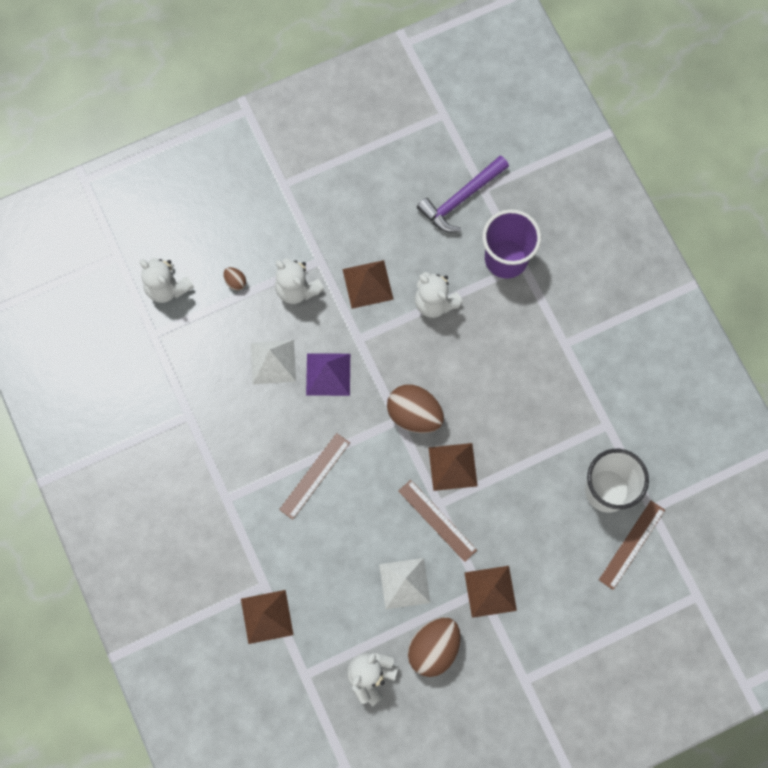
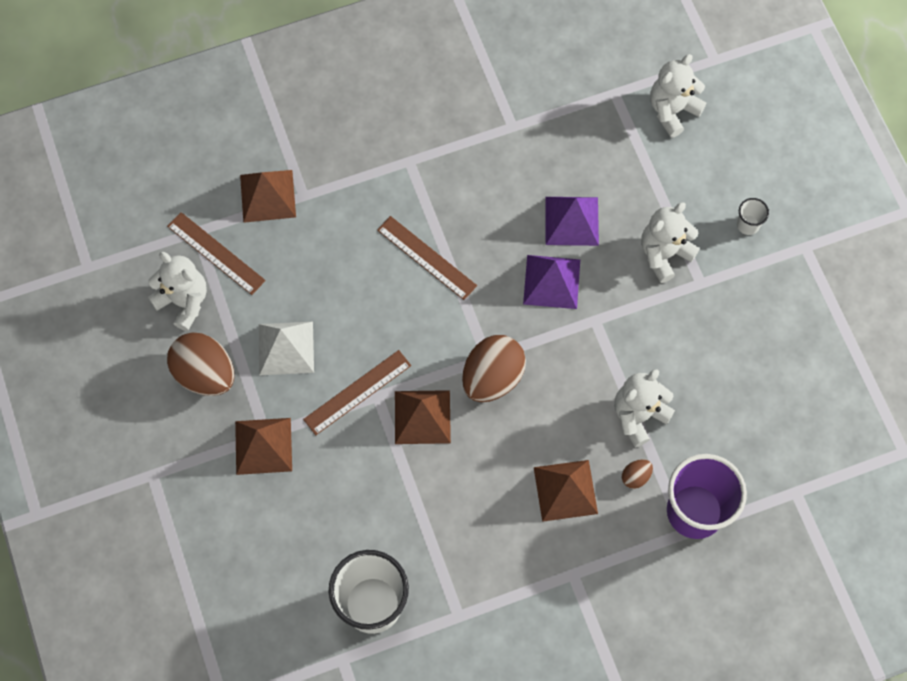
camera: 95 degrees right, 5 degrees down
brown egg [223,267,246,291] -> brown egg moved to [622,459,653,489]
white pyramid [251,340,296,385] -> purple pyramid [545,197,599,246]
brown pyramid [343,260,394,309] -> brown pyramid moved to [534,460,598,522]
purple hammer [417,155,509,232] -> none
brown ruler [599,501,665,590] -> brown ruler moved to [167,212,266,295]
none -> white cup [737,198,769,235]

